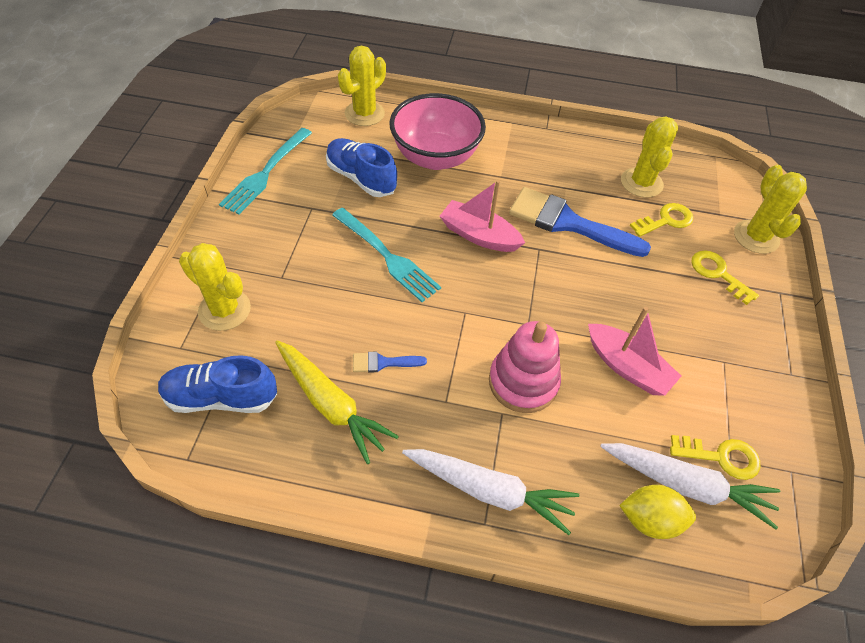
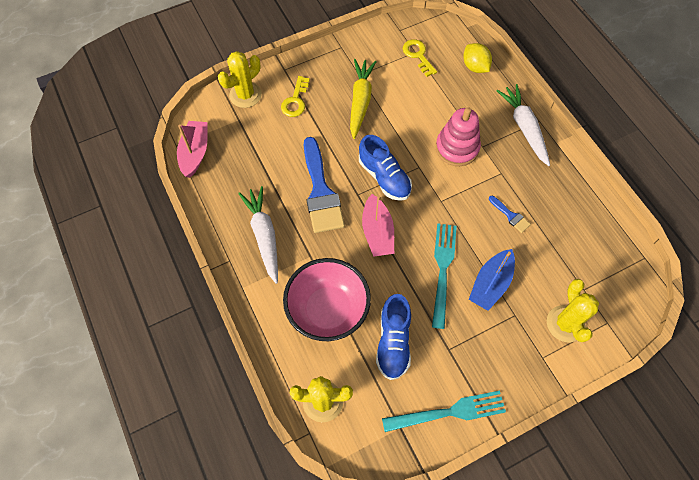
camera: 125 degrees left, 10 degrees up
blue shoe [158,355,277,413] -> blue shoe moved to [359,135,412,201]
yellow carrot [275,340,399,464] -> yellow carrot moved to [350,59,377,139]
pink boat [588,307,681,396] -> pink boat moved to [177,121,208,178]
white carrot [600,443,780,530] -> white carrot moved to [238,186,278,284]
yellow cactus [621,116,678,198] -> none
yellow key [630,203,693,237] -> none
none -> blue boat [469,249,515,311]

